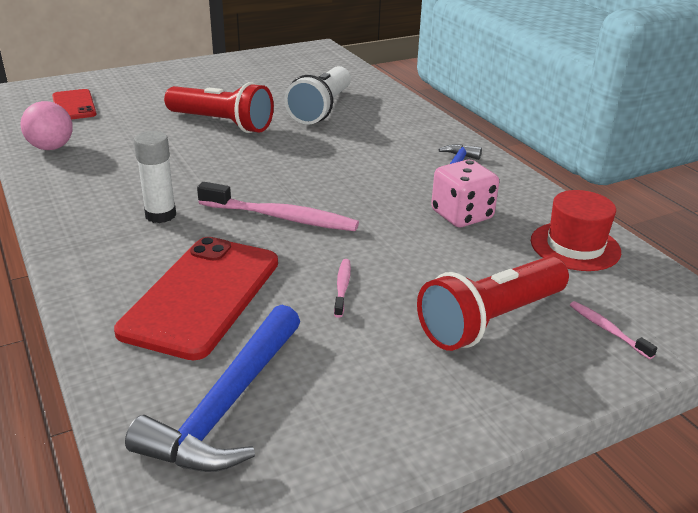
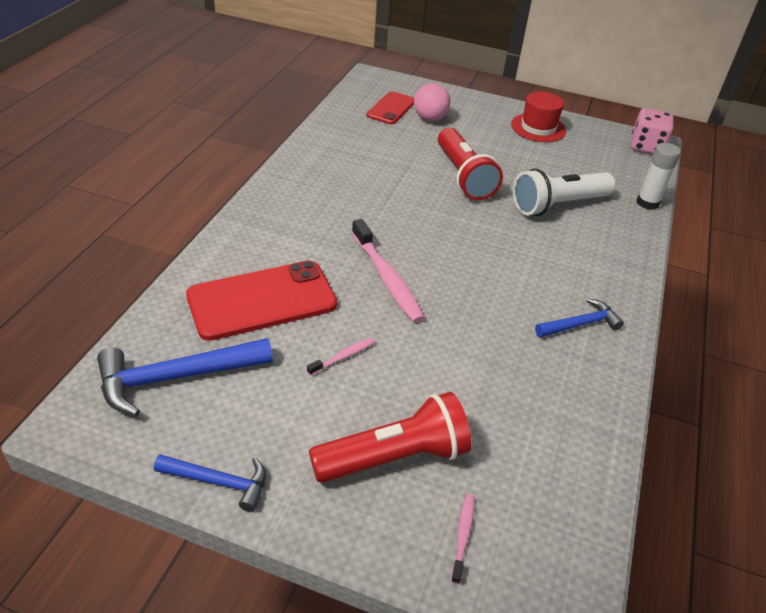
camera: 45 degrees right, 10 degrees up
pink ball [21,101,73,150] -> pink ball moved to [414,83,451,121]
white glue stick [134,131,176,223] -> white glue stick moved to [636,143,681,210]
red flashlight [417,256,569,351] -> red flashlight turned 150 degrees clockwise [309,392,472,483]
pink dice [431,160,499,227] -> pink dice moved to [631,108,674,154]
red hat [531,190,621,271] -> red hat moved to [511,91,566,142]
none -> blue hammer [154,454,266,512]

